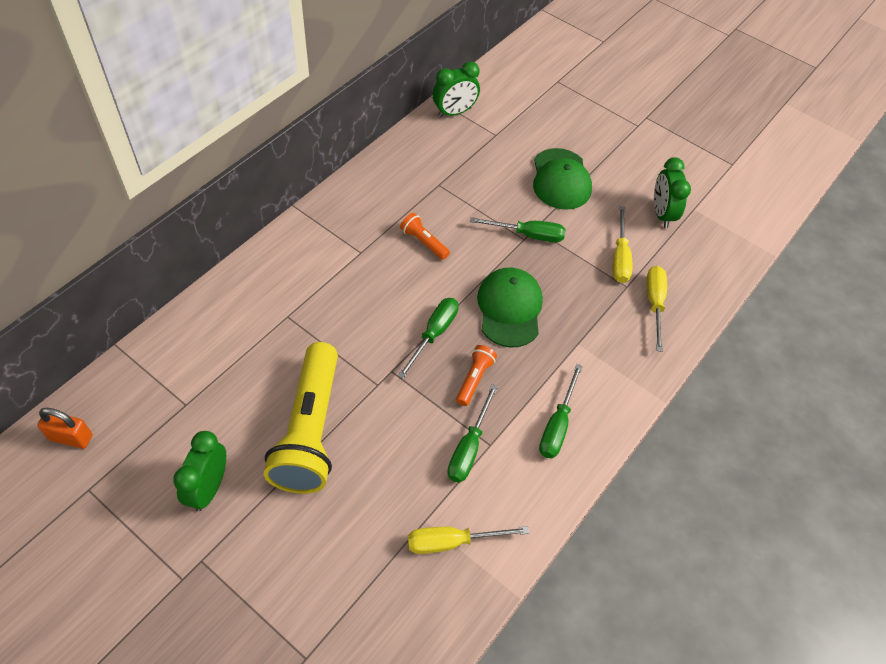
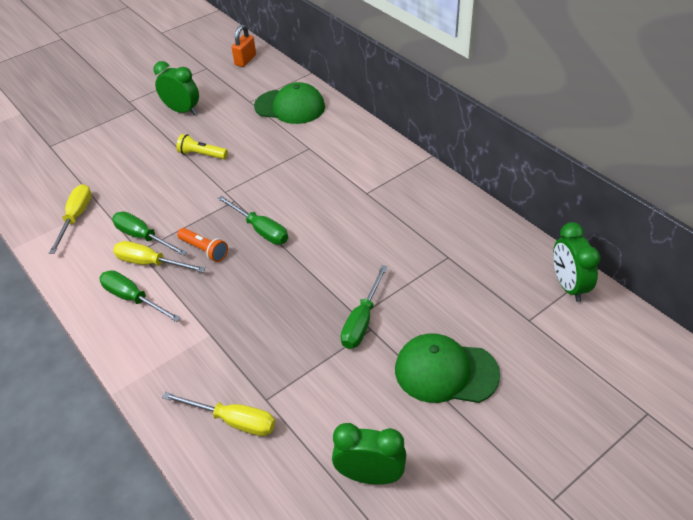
camera: 110 degrees right, 10 degrees down
yellow flashlight [264,342,338,494] -> yellow flashlight [176,134,228,159], size x0.43
orange flashlight [400,213,450,260] -> none
green cap [477,268,543,348] -> green cap moved to [254,82,325,124]
yellow screwdriver [613,206,632,283] -> yellow screwdriver moved to [113,241,206,272]

